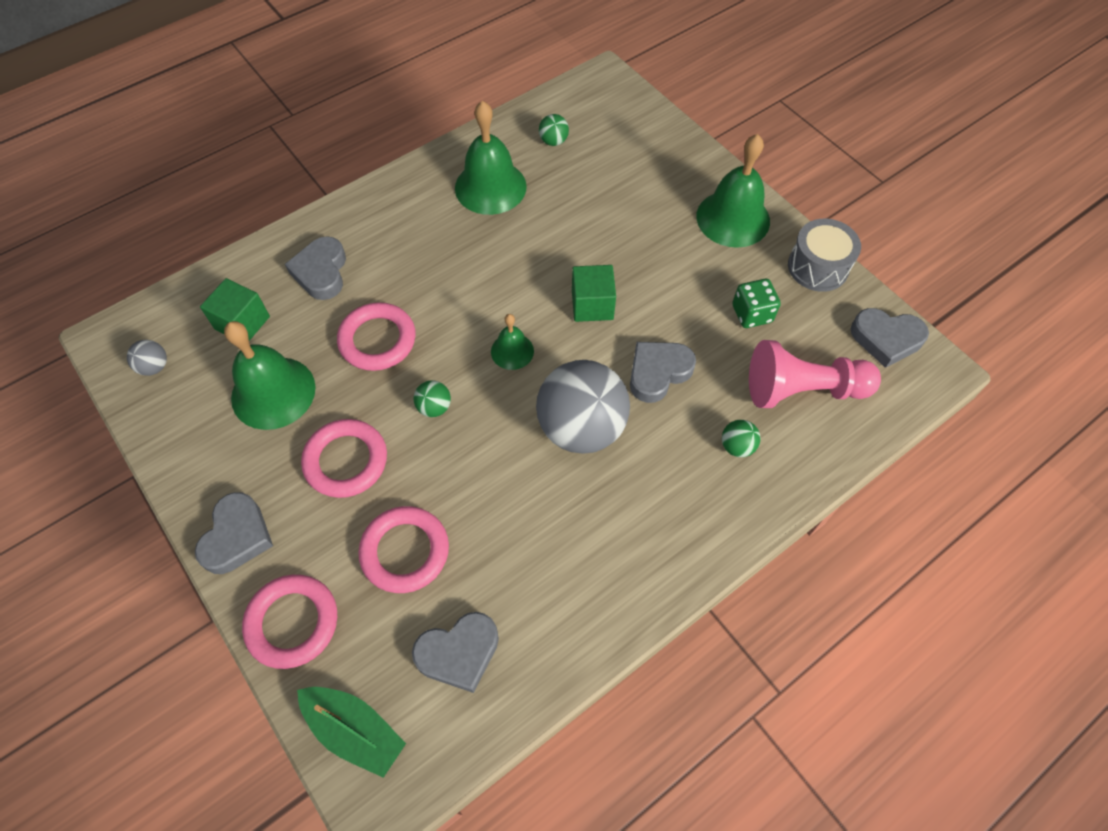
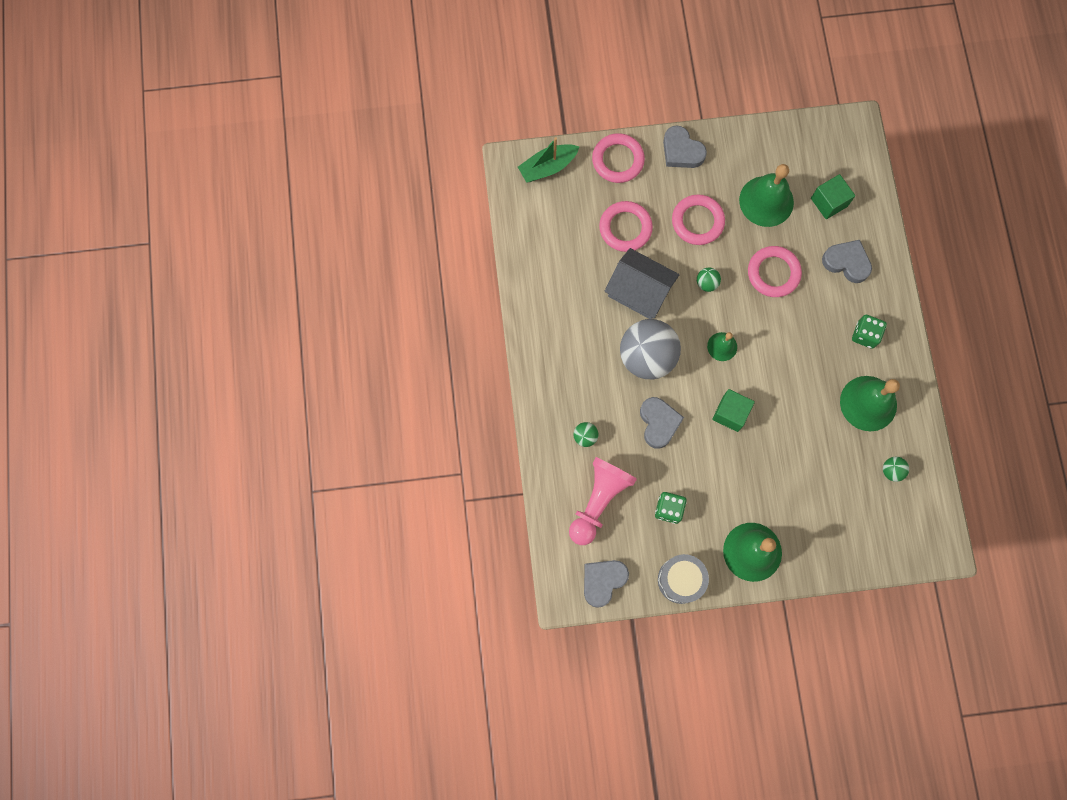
camera: 120 degrees right, 15 degrees up
grey ball [127,340,167,376] -> none
grey heart [412,612,499,693] -> none
none -> grey house [605,248,679,319]
none -> green dice [852,315,887,349]

